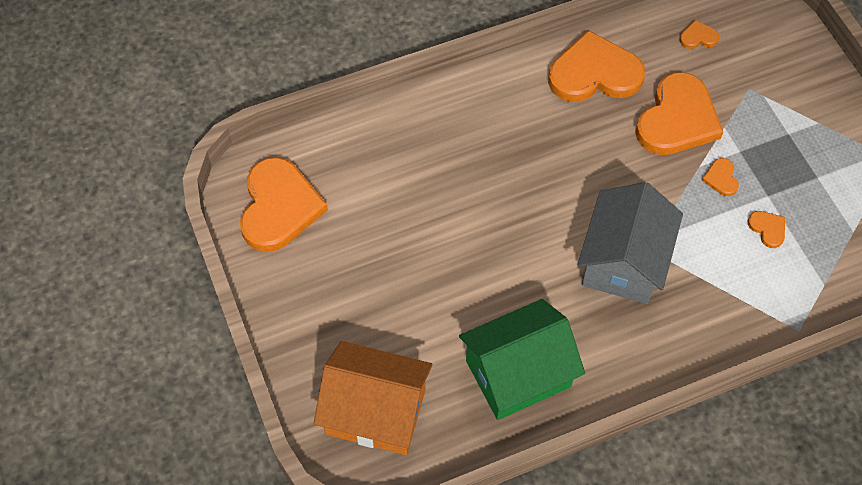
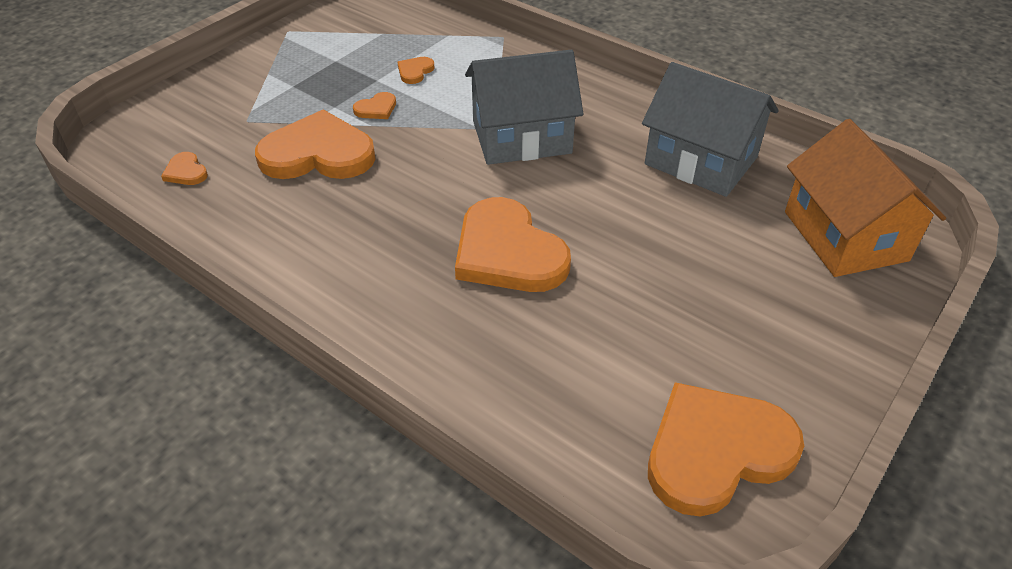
camera: 120 degrees left, 15 degrees down
green house [459,299,585,420] -> grey house [642,62,779,197]
orange heart [548,30,645,102] -> orange heart moved to [455,197,571,292]

